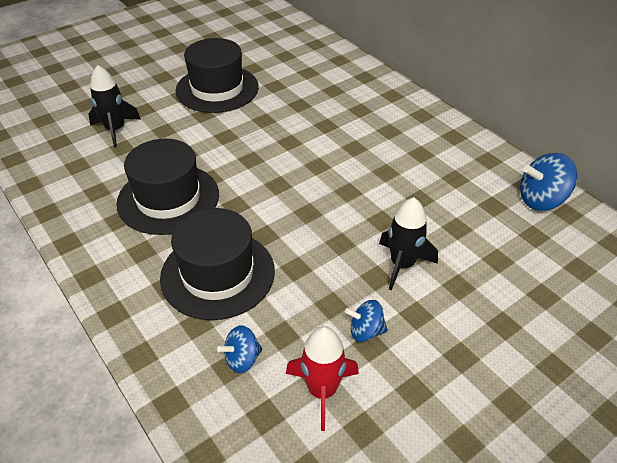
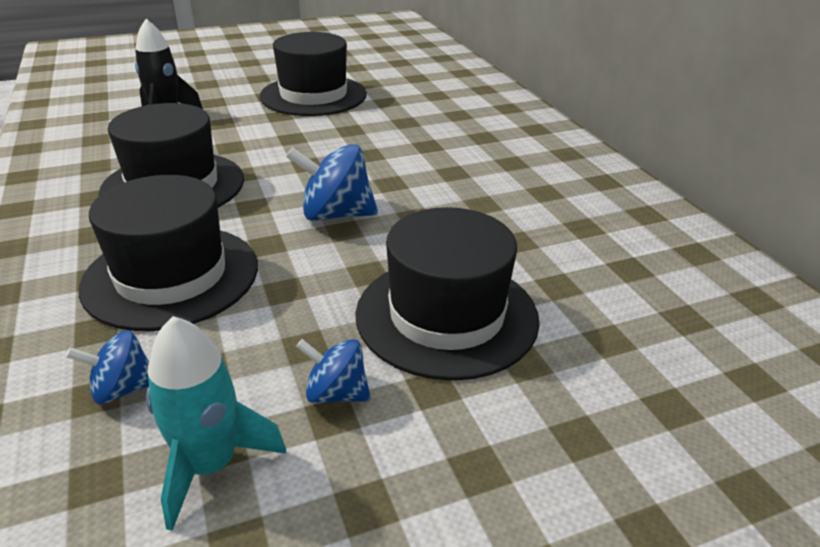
camera: 15 degrees right, 10 degrees down
red rocket [286,326,359,431] -> turquoise rocket [146,316,287,531]
black rocket [379,197,438,290] -> black hat [355,207,540,381]
blue spinning top [520,153,577,211] -> blue spinning top moved to [286,144,378,221]

